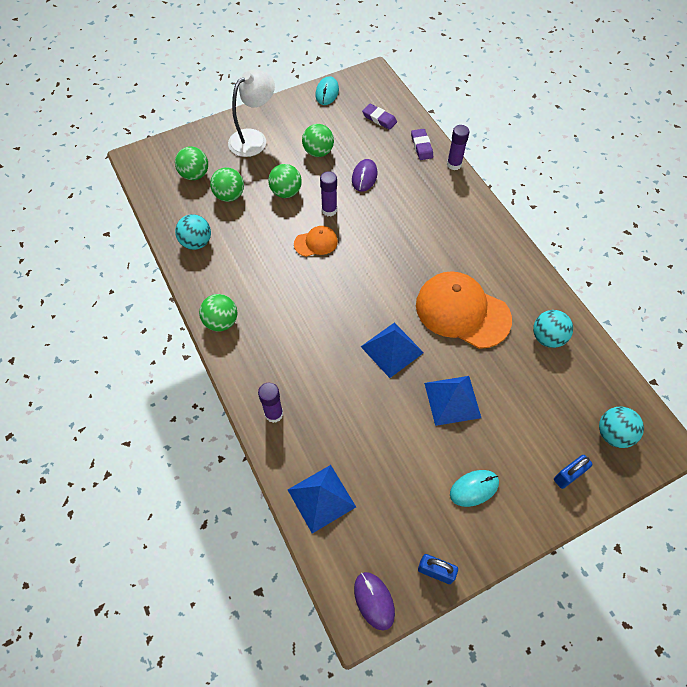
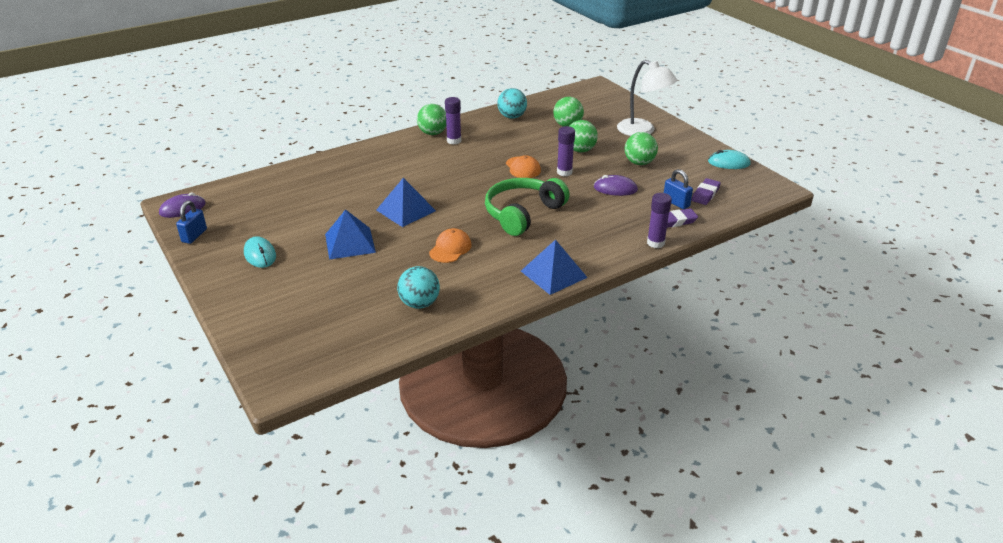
camera: 85 degrees right, 25 degrees down
green ball [175,147,208,180] -> none
purple glue stick [258,383,283,423] -> purple glue stick moved to [445,97,461,145]
blue pyramid [288,465,356,534] -> blue pyramid moved to [521,239,588,295]
orange cap [416,271,512,349] -> orange cap [429,228,472,263], size x0.48
blue padlock [554,455,593,489] -> blue padlock moved to [664,169,693,209]
turquoise ball [599,407,644,448] -> none
none -> green headphones [485,178,570,236]

